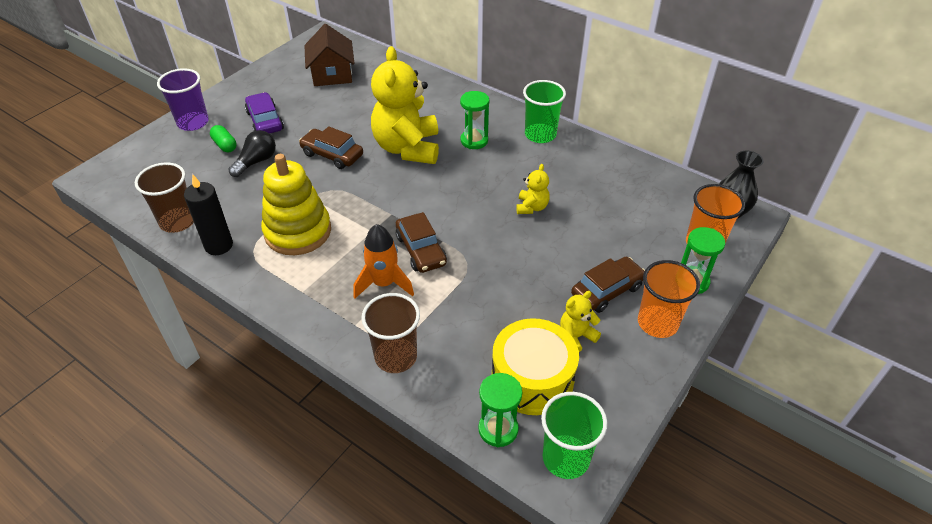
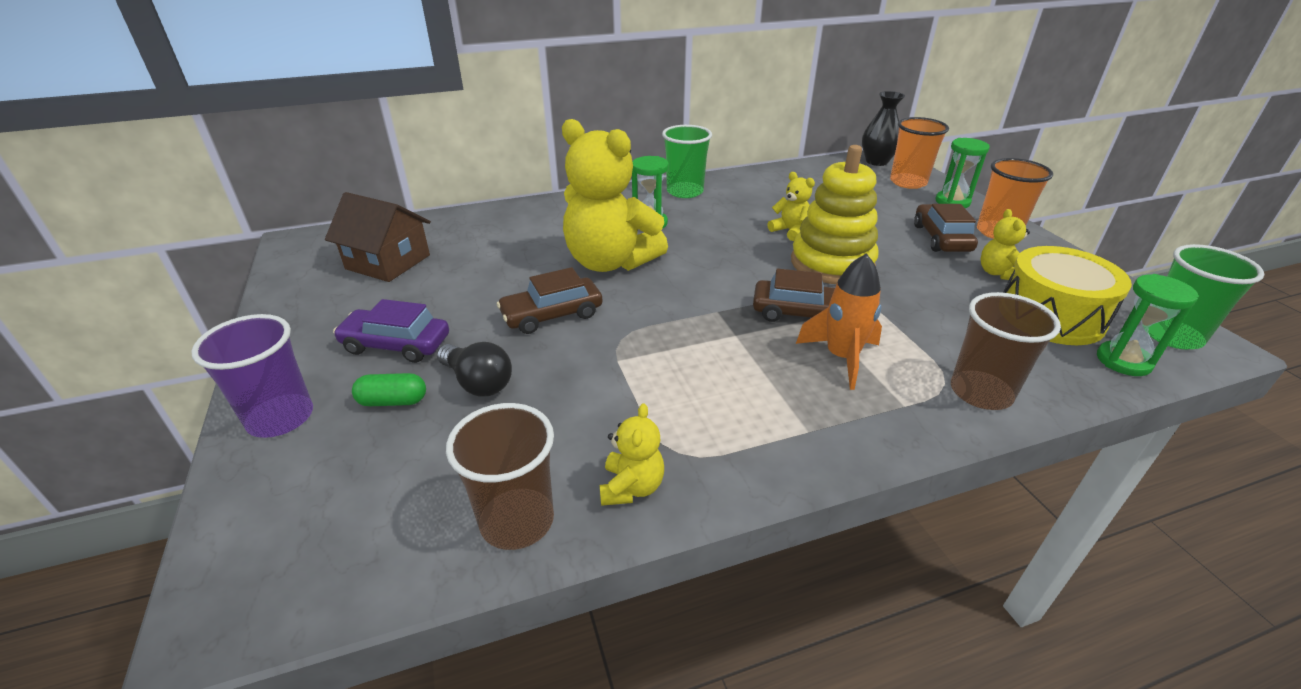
camera: 55 degrees left, 10 degrees down
black candle [184,174,233,255] -> yellow teddy bear [600,403,664,506]
black light bulb [228,130,276,177] -> black light bulb turned 150 degrees clockwise [437,342,512,397]
yellow stacking toy [261,154,331,255] -> yellow stacking toy moved to [791,145,879,284]

